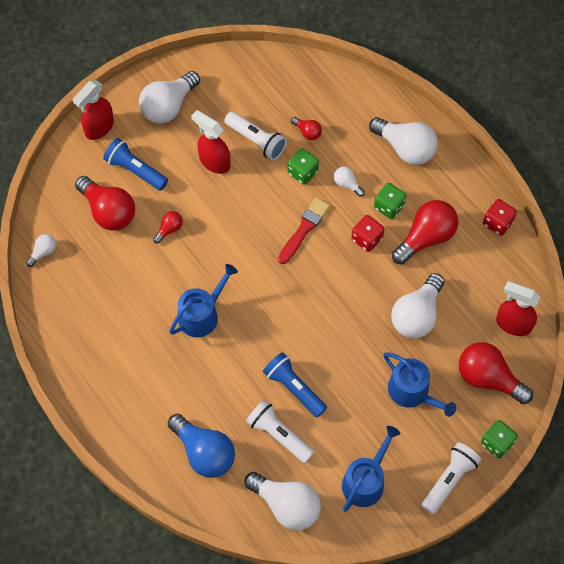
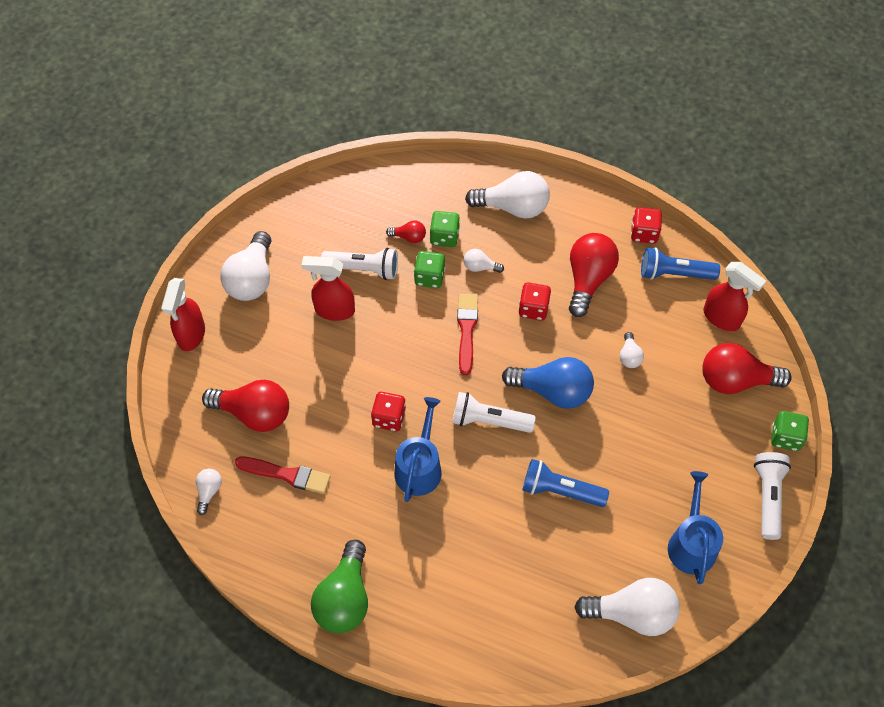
camera: 30 degrees left, 5 degrees down
blue flashlight [103,138,168,191] -> blue flashlight moved to [641,247,720,280]
red light bulb [153,211,183,244] -> none
blue light bulb [168,414,235,478] -> blue light bulb moved to [502,357,594,409]
white flashlight [246,400,314,463] -> white flashlight moved to [452,392,536,433]
green dice [374,183,407,219] -> green dice moved to [430,211,460,247]
blue watering can [384,352,456,417] -> none
white light bulb [391,273,444,339] -> white light bulb [620,332,644,368], size x0.48
red spray bottle [496,281,541,336] -> red spray bottle turned 135 degrees counterclockwise [703,262,766,331]
none -> red brush [235,456,331,494]
none -> green light bulb [311,540,368,633]
none -> red dice [371,392,406,431]

